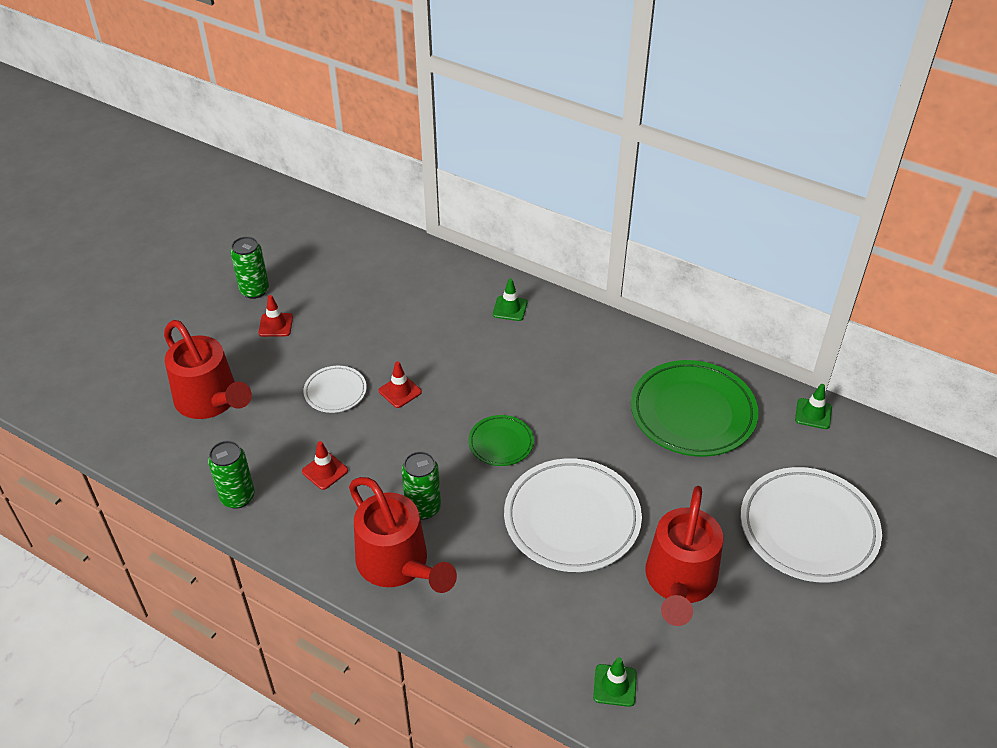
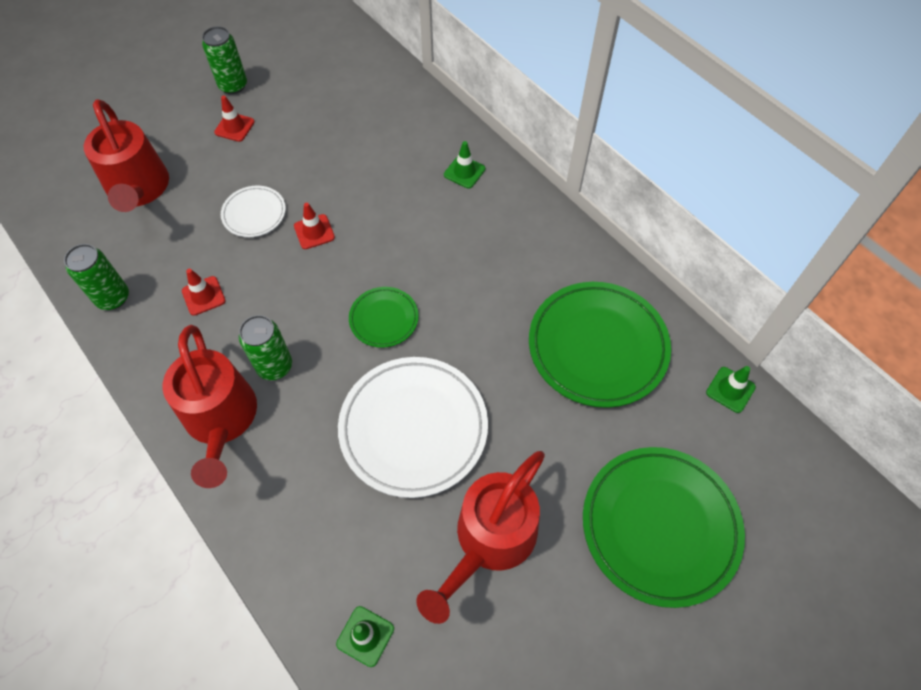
camera: 20 degrees right, 15 degrees up
white plate [741,467,882,583] -> green plate [583,447,745,608]

